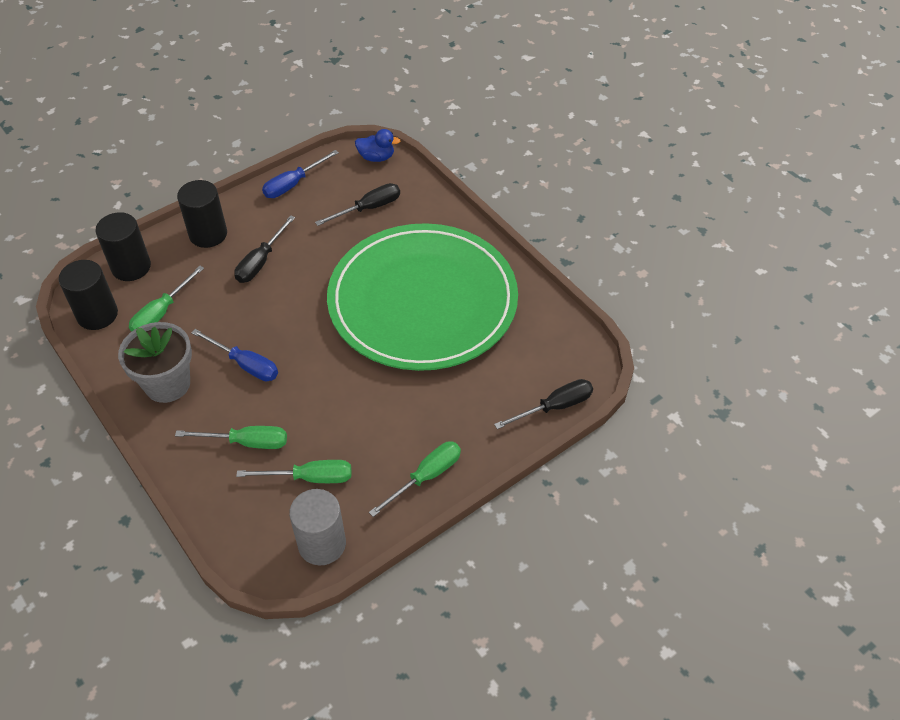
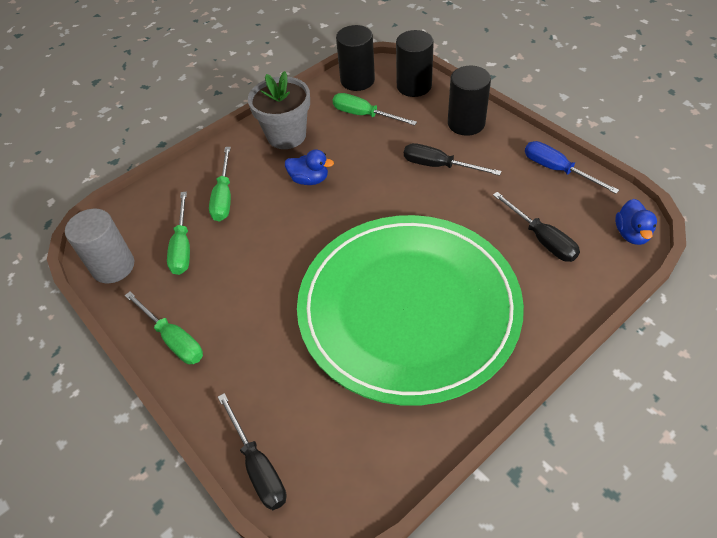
camera: 90 degrees right, 0 degrees up
blue screwdriver [191,329,278,381] -> blue duck [285,149,334,185]

